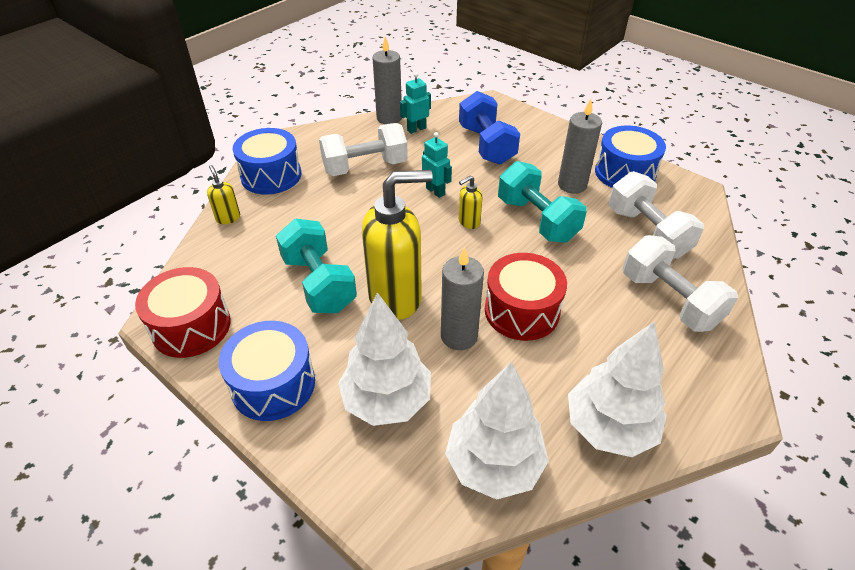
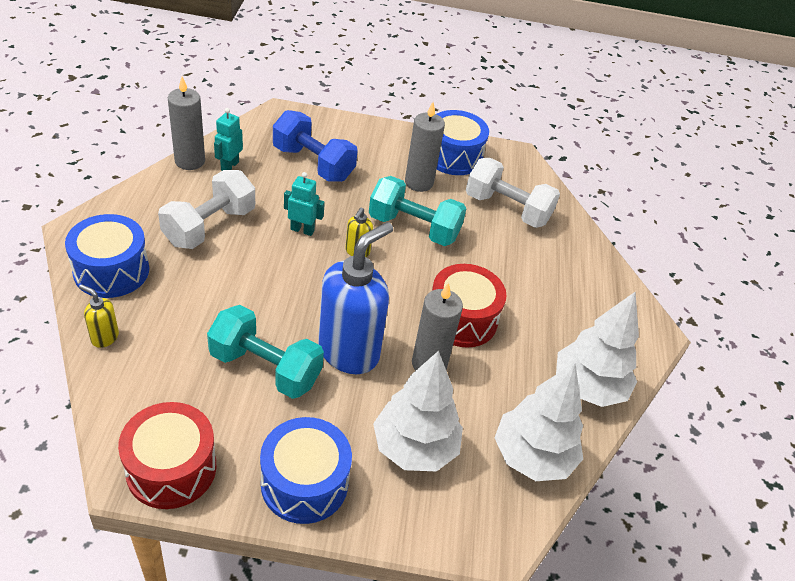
camera: 40 degrees left, 0 degrees up
yellow soap dispenser [362,170,433,320] -> blue soap dispenser [318,222,393,374]
white dumbbell [623,235,738,332] -> none

